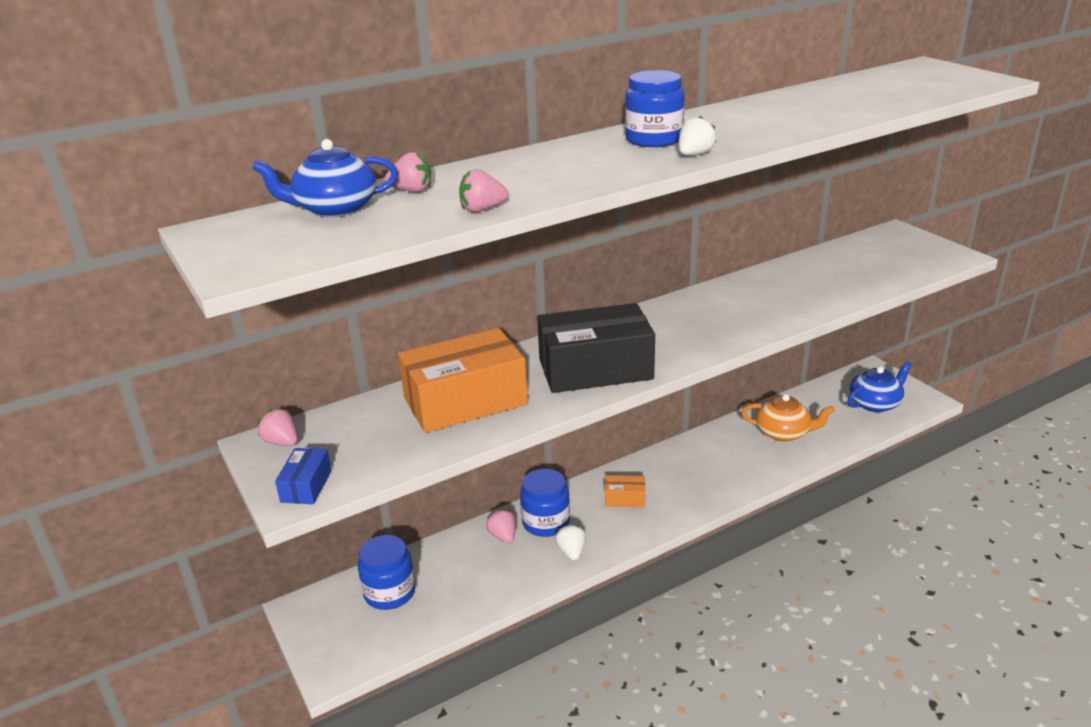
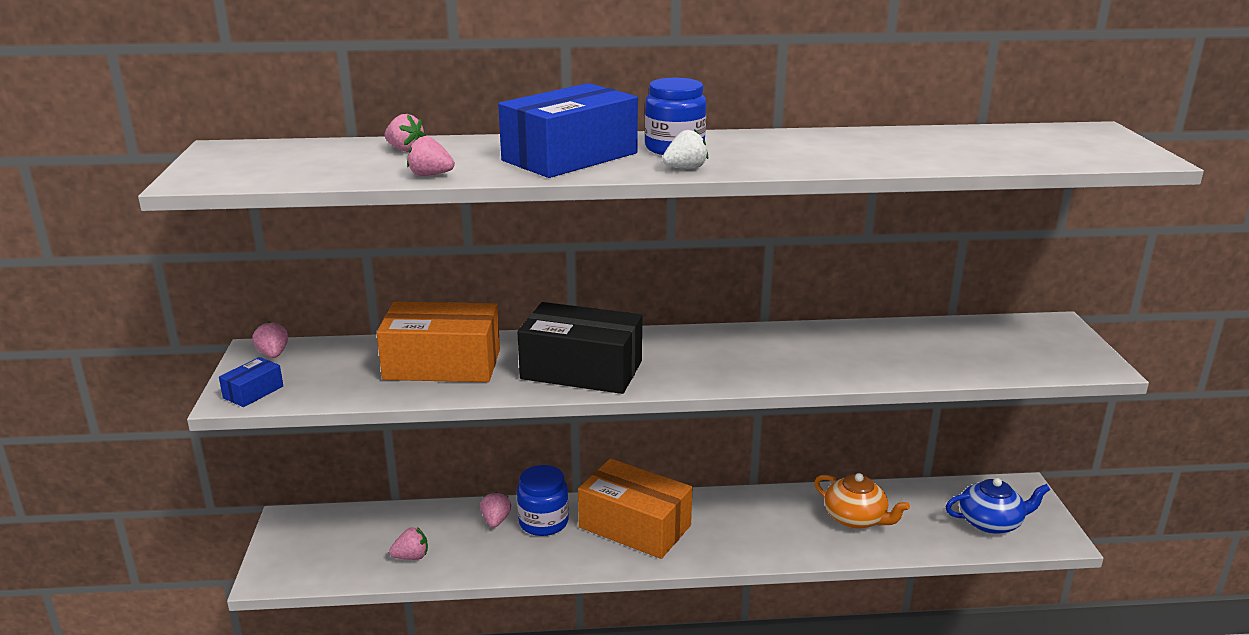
camera: 25 degrees right, 5 degrees down
blue teapot [253,139,398,217] -> none
blue jar [358,535,415,610] -> none
white strawberry [555,524,586,560] -> none
orange box [605,475,645,507] -> orange box [578,459,692,559], size x2.25
none -> pink strawberry [389,527,428,560]
none -> blue box [498,83,638,178]

